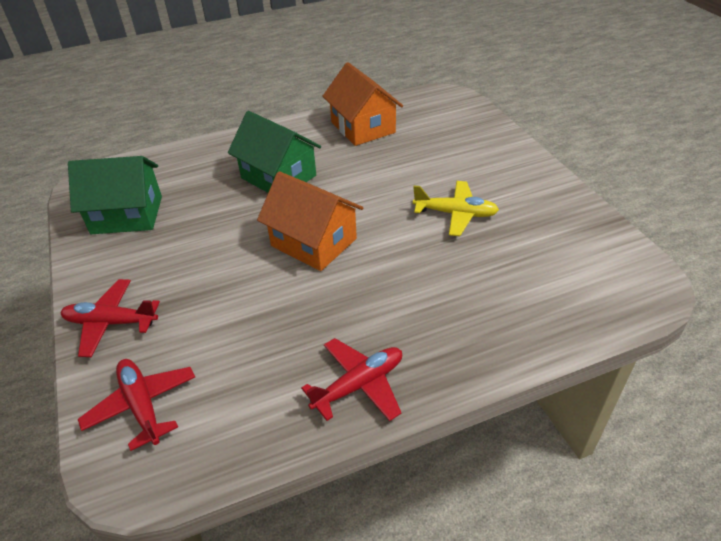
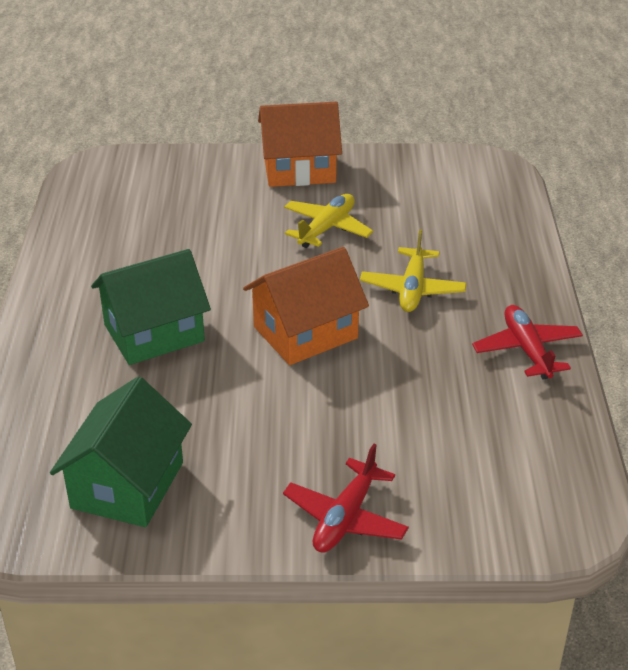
camera: 70 degrees left, 5 degrees down
red plane [78,359,195,451] -> none
orange house [322,62,403,146] -> orange house moved to [258,102,342,187]
none -> yellow plane [360,229,466,312]

